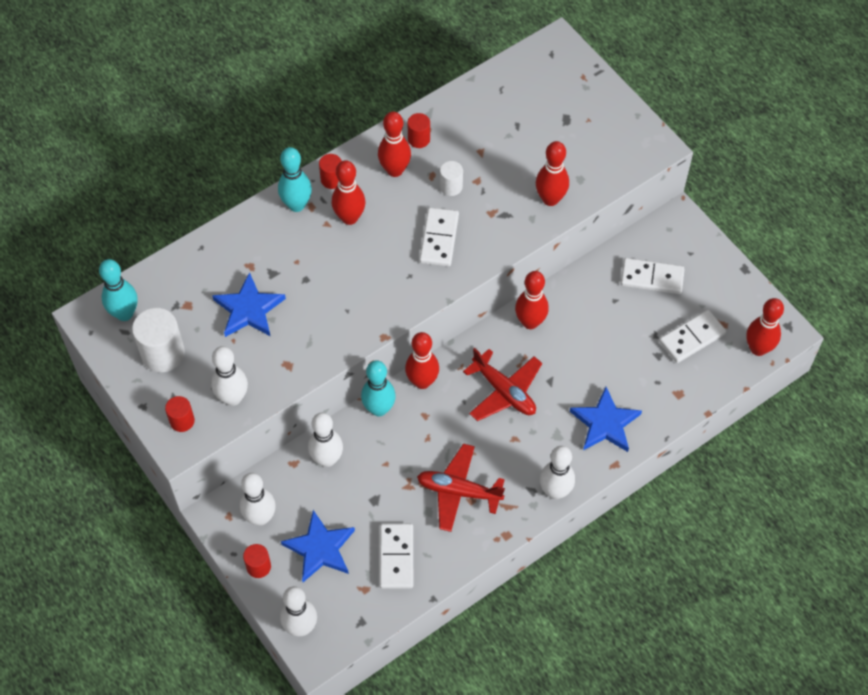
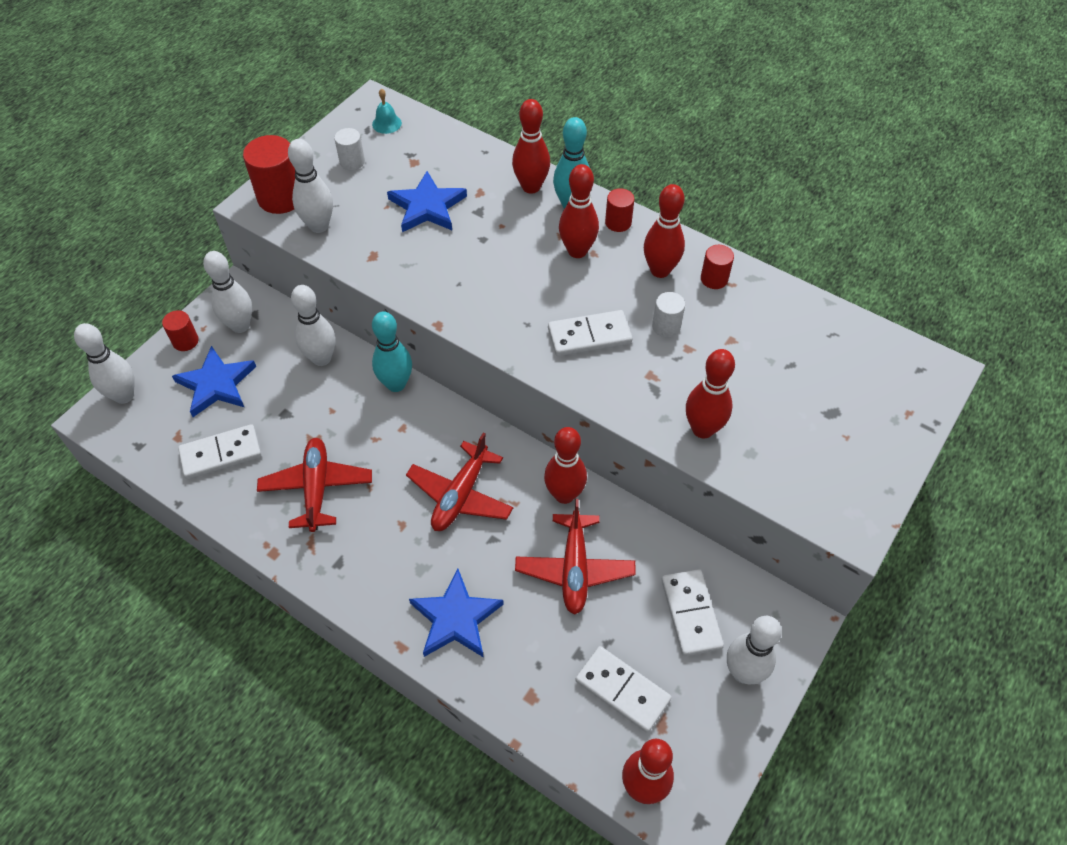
camera: 70 degrees right, 5 degrees down
turquoise bowling pin [99,259,138,321] -> turquoise bell [372,89,402,134]
white cylinder [132,308,185,372] -> white cylinder [334,128,365,170], size x0.56
red cylinder [165,396,195,432] -> red cylinder [243,135,295,214], size x1.80
red bowling pin [405,332,439,389] -> red bowling pin moved to [512,99,550,194]
white bowling pin [540,446,575,499] -> white bowling pin moved to [727,616,782,684]
none -> red plane [515,499,636,615]

